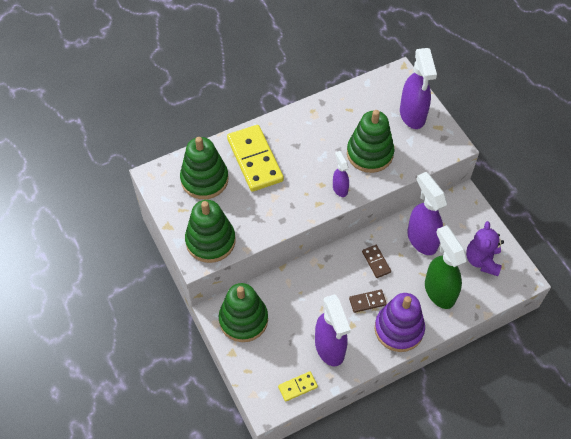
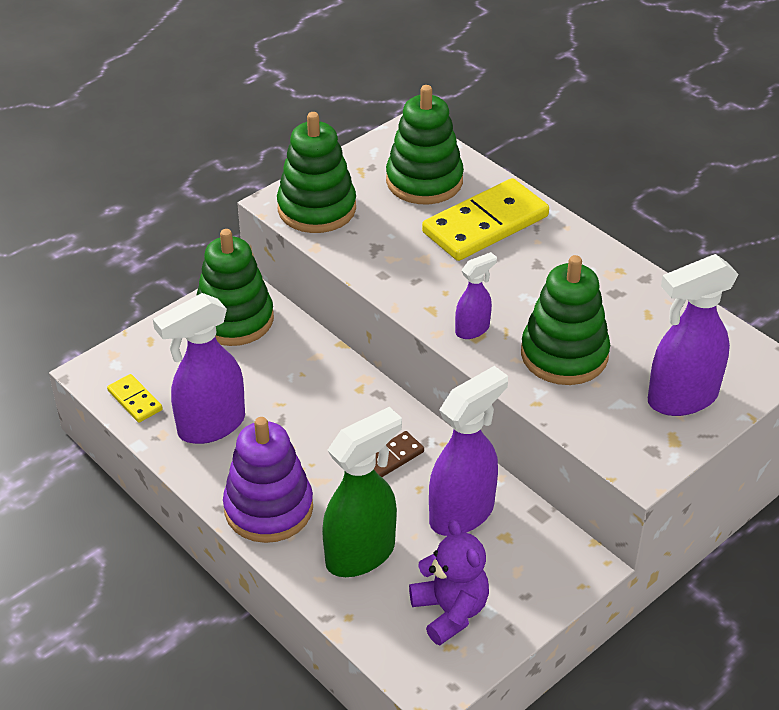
camera: 75 degrees right, 15 degrees down
brown domino [349,290,387,313] -> none
purple teddy bear [466,221,504,276] -> purple teddy bear turned 75 degrees clockwise [409,519,489,645]

